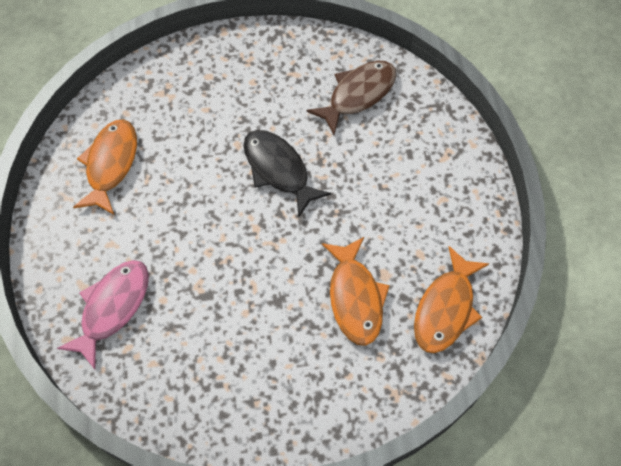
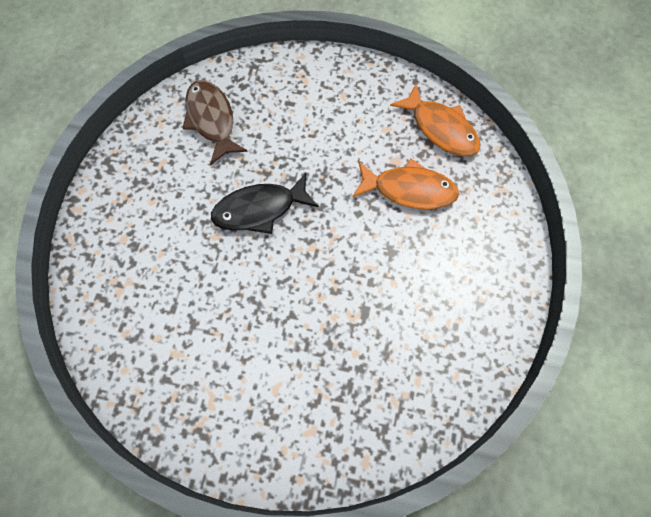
camera: 70 degrees left, 5 degrees up
pink fish [57,260,149,369] -> none
orange fish [73,119,137,215] -> none

